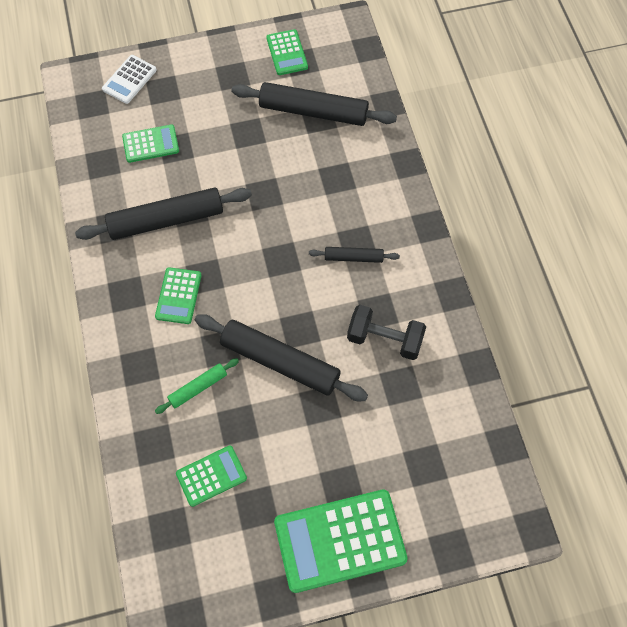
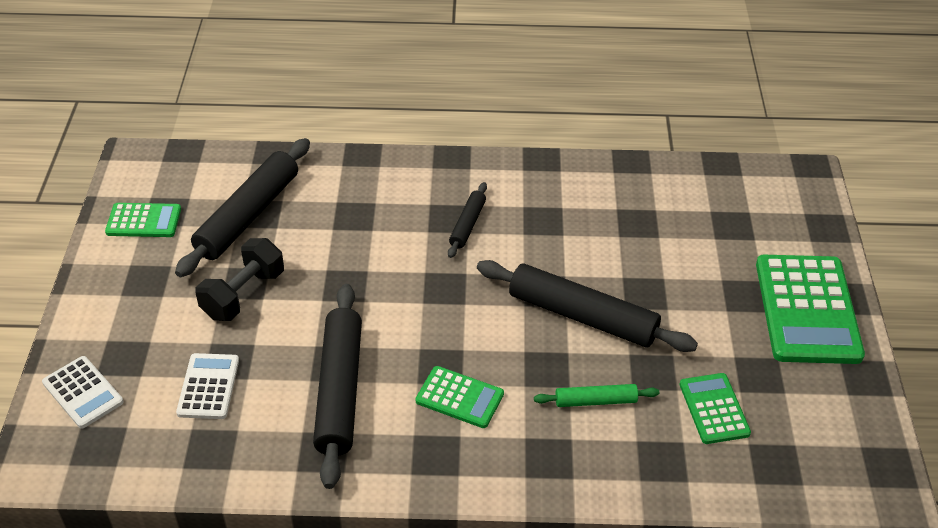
camera: 75 degrees left, 20 degrees down
green calculator [122,124,179,163] -> white calculator [176,353,239,419]
green rolling pin [155,358,239,414] -> green rolling pin turned 75 degrees counterclockwise [534,384,659,407]
black rolling pin [195,314,368,401] -> black rolling pin turned 75 degrees clockwise [477,260,698,352]
black dumbbell [347,305,426,360] -> black dumbbell moved to [195,238,284,321]

